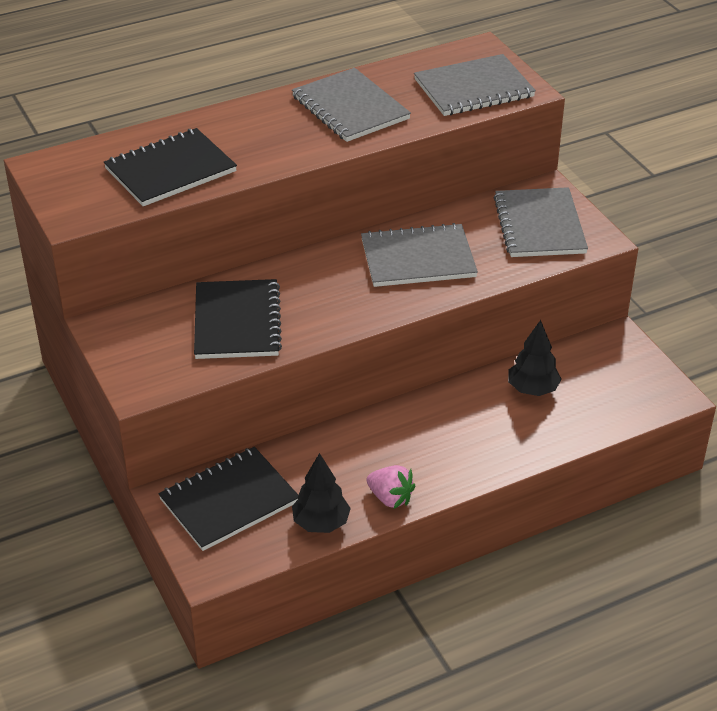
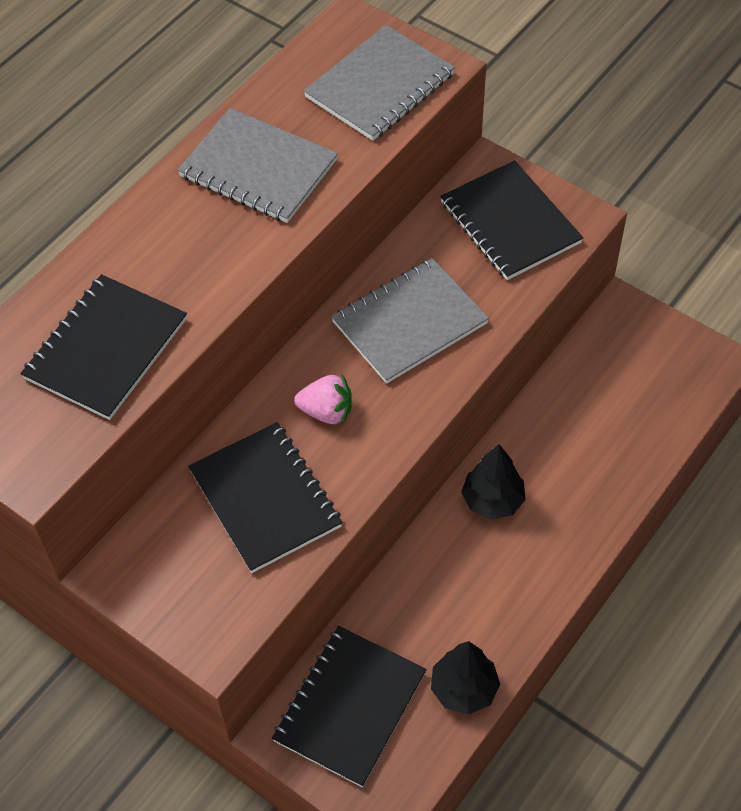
camera: 25 degrees left, 15 degrees up
pink strawberry [367,465,416,509] -> pink strawberry moved to [294,374,352,424]
grey notebook [494,187,588,257] -> black notebook [440,160,583,280]
black tree [508,320,561,396] -> black tree moved to [461,444,526,520]

